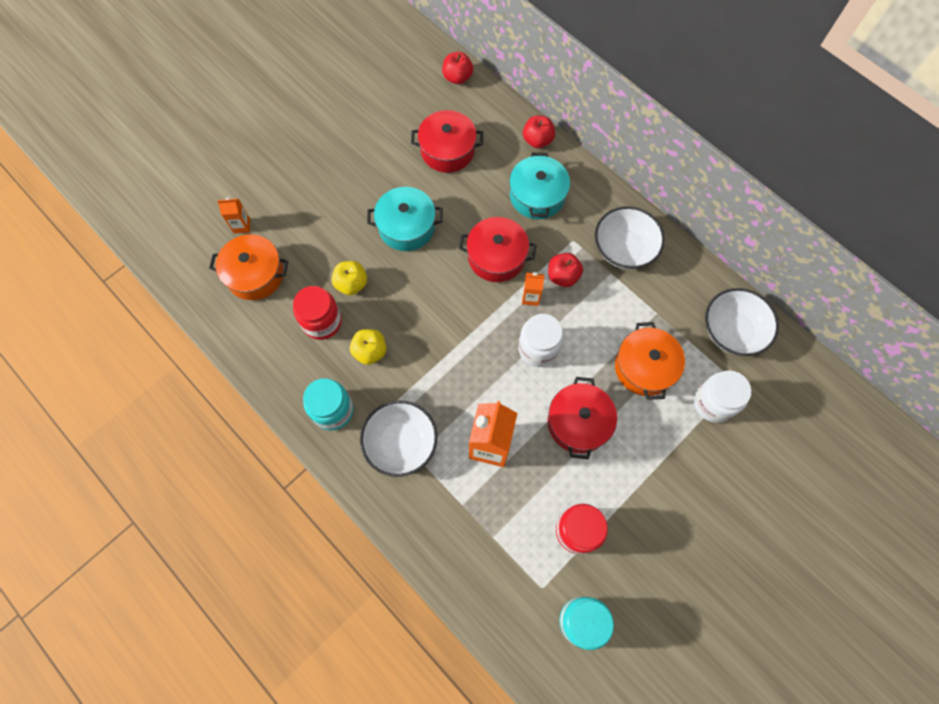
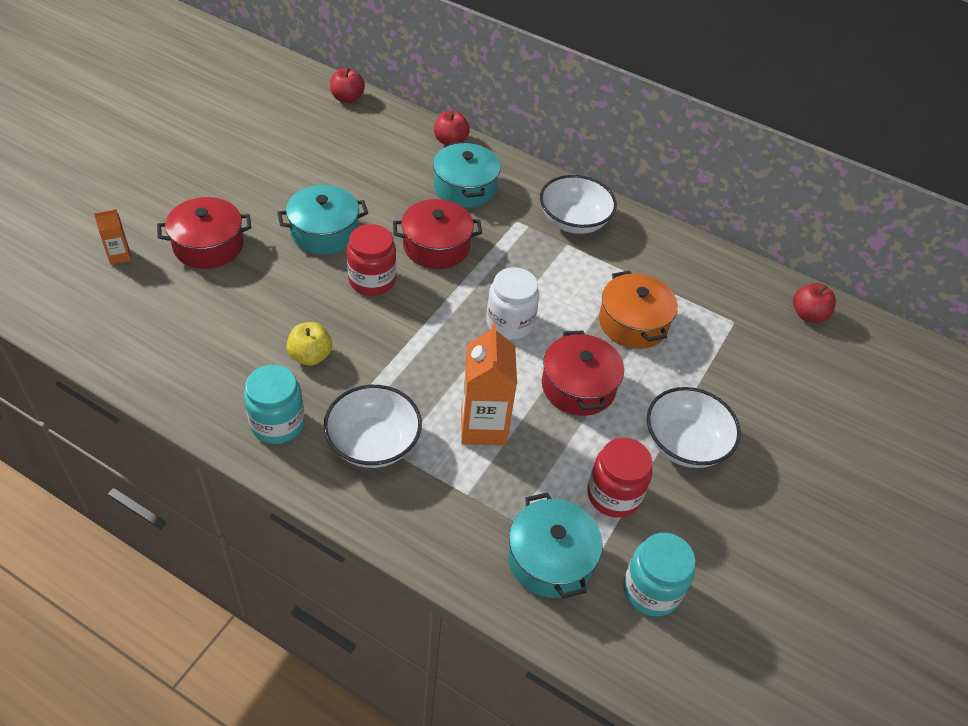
camera: 20 degrees left, 20 degrees down
orange pot [209,235,288,300] -> none
red jar [293,286,342,340] -> red jar moved to [347,224,396,296]
yellow apple [332,261,367,295] -> none
red pot [411,110,483,173] -> red pot moved to [157,197,251,269]
orange carton [522,272,545,306] -> none
red apple [548,253,583,287] -> red apple moved to [793,283,836,323]
white jar [694,370,751,423] -> none
white bowl [705,288,779,356] -> white bowl moved to [647,387,741,468]
none -> turquoise pot [508,492,603,599]

